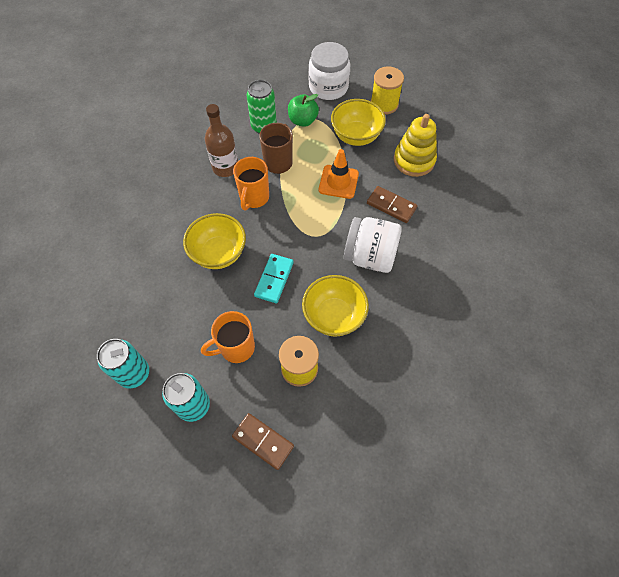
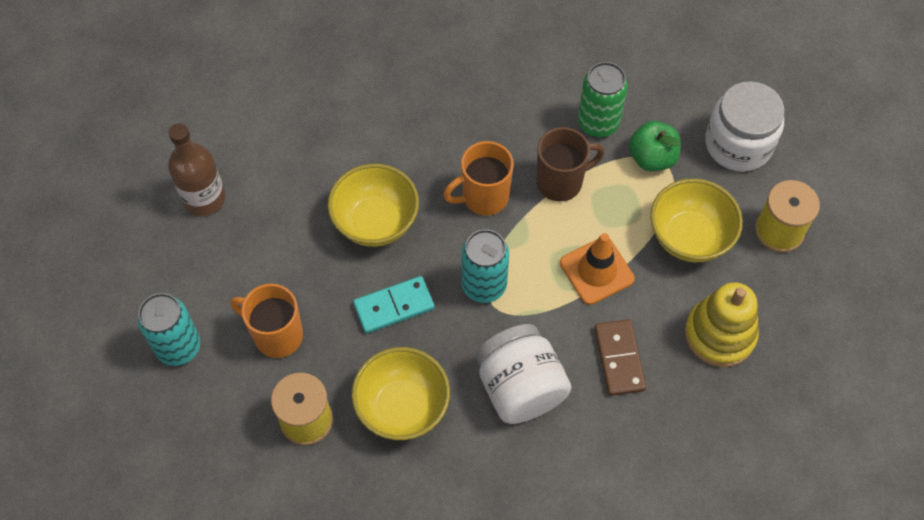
camera: 50 degrees right, 0 degrees up
turquoise can [97,339,149,388] -> turquoise can moved to [461,229,509,303]
brown bottle [205,104,238,177] -> brown bottle moved to [168,123,226,216]
brown domino [232,413,294,470] -> none

